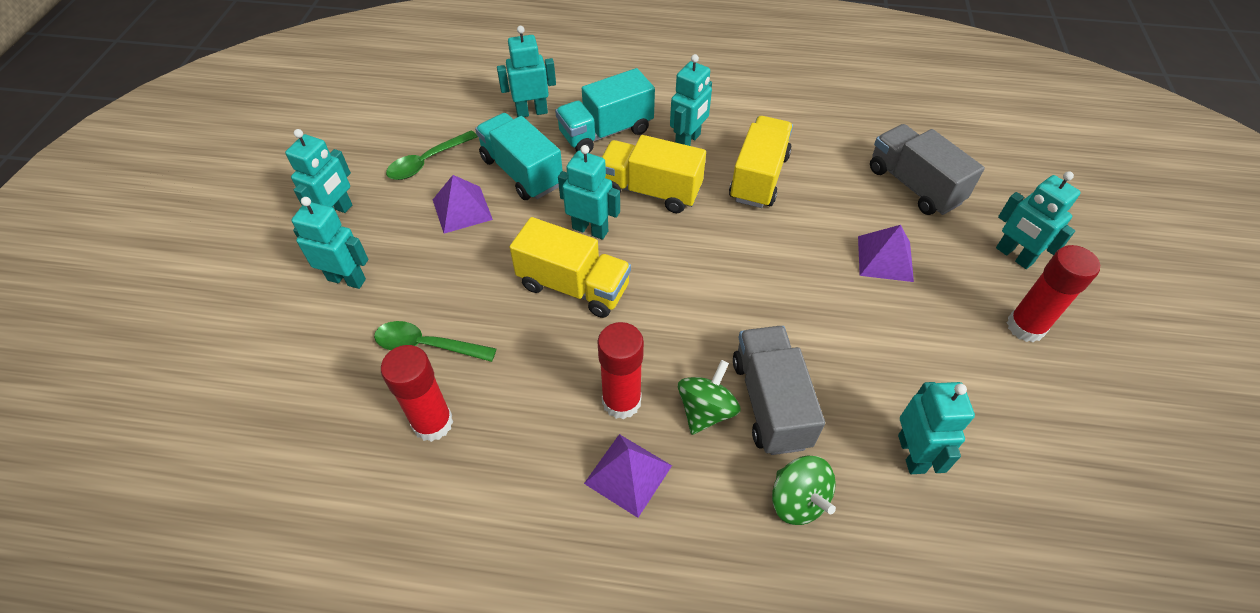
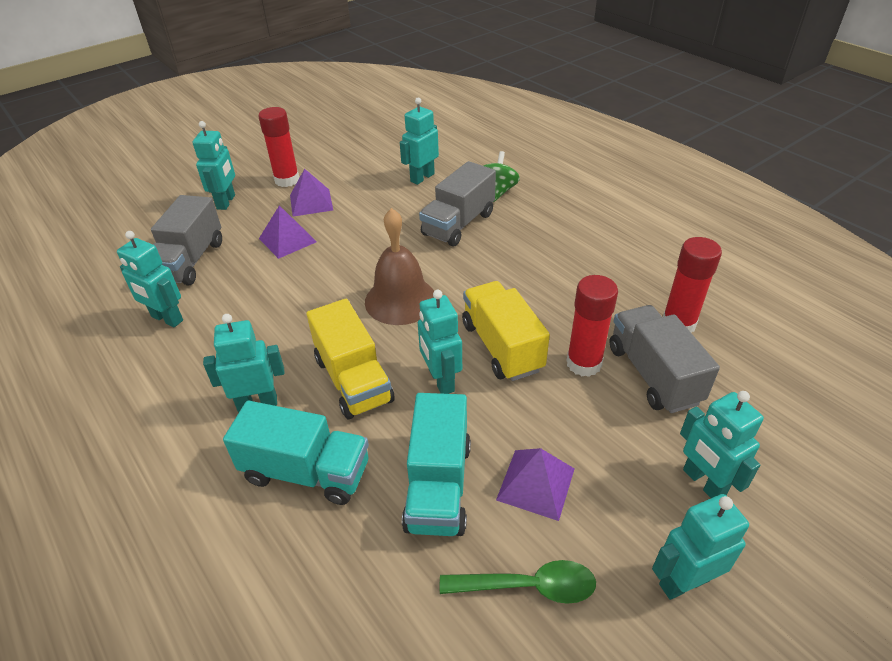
camera: 135 degrees left, 10 degrees down
green spoon [374,321,496,362] -> grey truck [609,305,720,413]
turquoise robot [497,26,556,117] -> turquoise robot moved to [117,231,183,327]
purple pyramid [584,434,672,518] -> purple pyramid moved to [290,168,333,217]
red glue stick [597,322,644,419] -> red glue stick moved to [566,275,618,377]
green spinning top [678,360,740,435] -> none
yellow truck [729,116,793,208] -> none
none -> brown bell [365,208,434,325]

